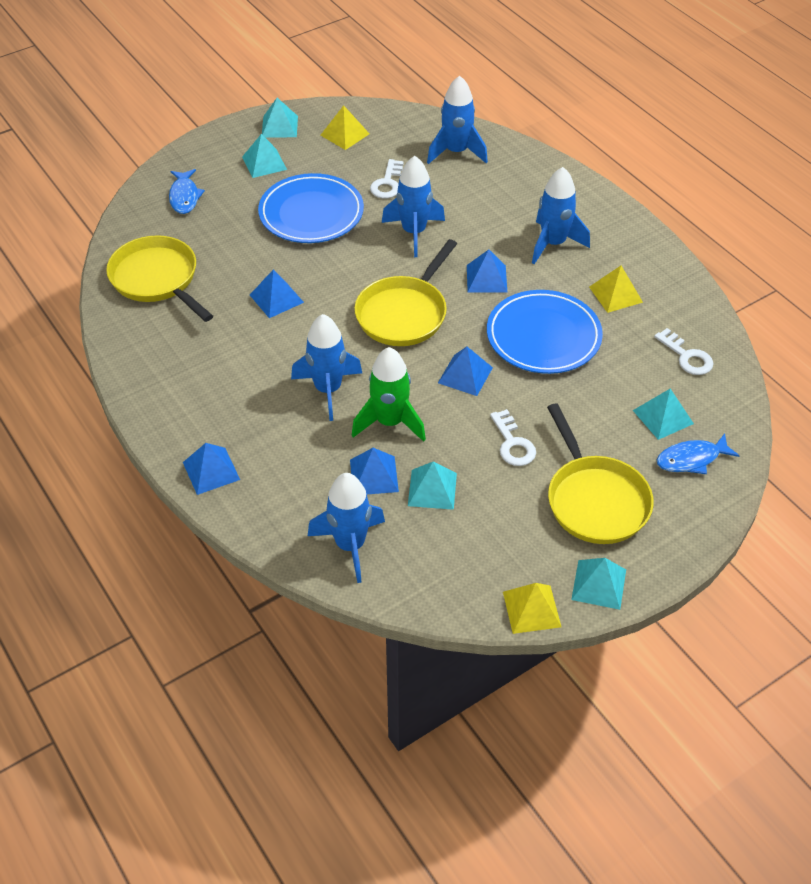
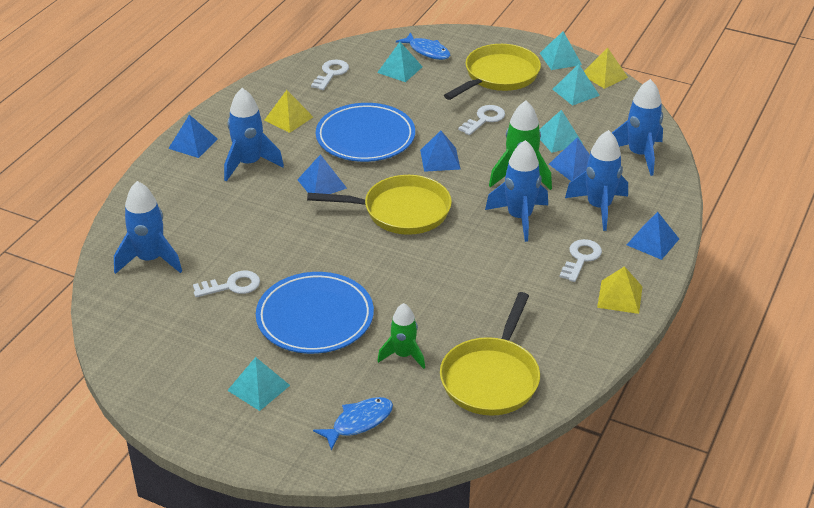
camera: 120 degrees left, 10 degrees down
blue pyramid [250,269,304,318] -> blue pyramid moved to [168,115,218,158]
turquoise pyramid [262,98,298,138] -> turquoise pyramid moved to [552,64,600,106]
yellow pyramid [321,105,369,150] -> yellow pyramid moved to [597,266,643,314]
blue rocket [382,156,445,257] -> blue rocket moved to [565,130,628,231]
none -> green rocket [378,303,425,369]
none -> white key [559,239,602,282]

